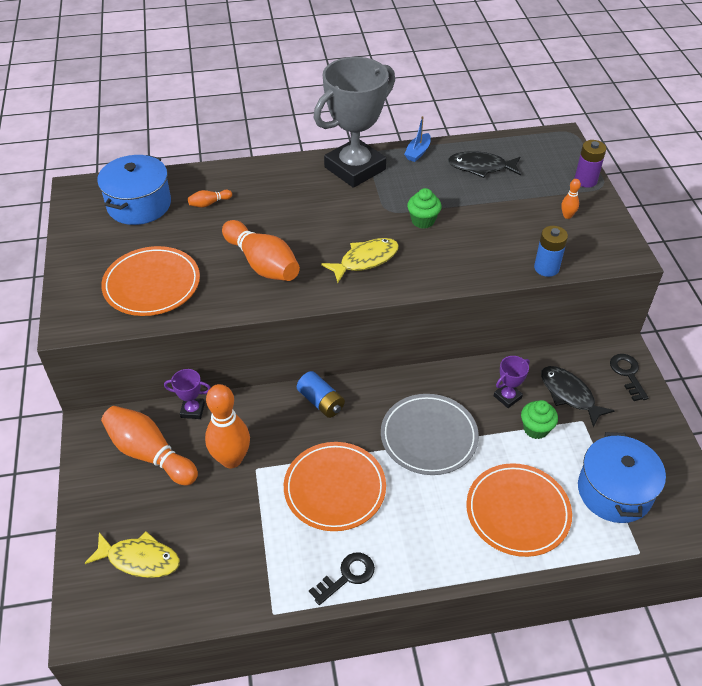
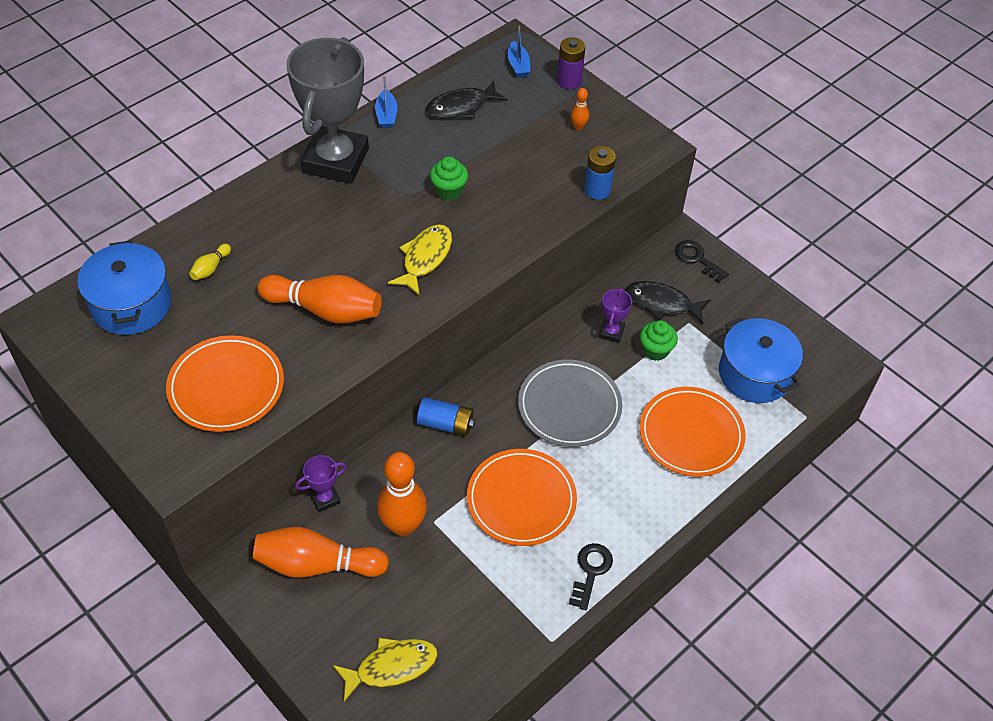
camera: 35 degrees left, 5 degrees up
orange bowling pin [188,190,232,207] -> yellow bowling pin [189,244,231,280]
none -> blue boat [507,26,530,78]

